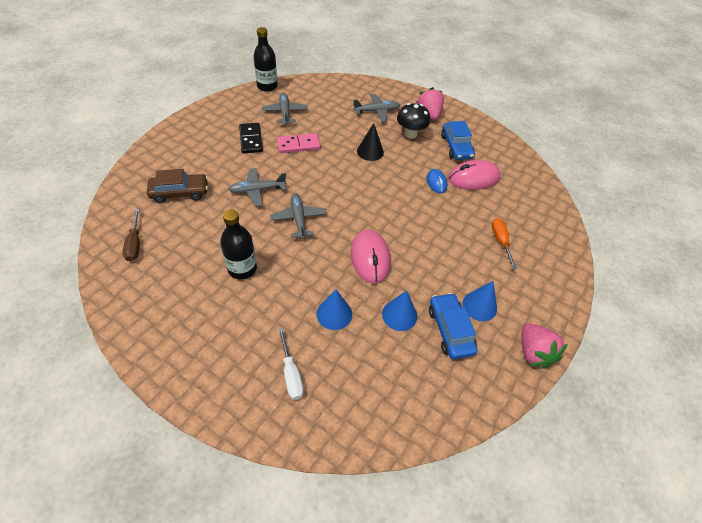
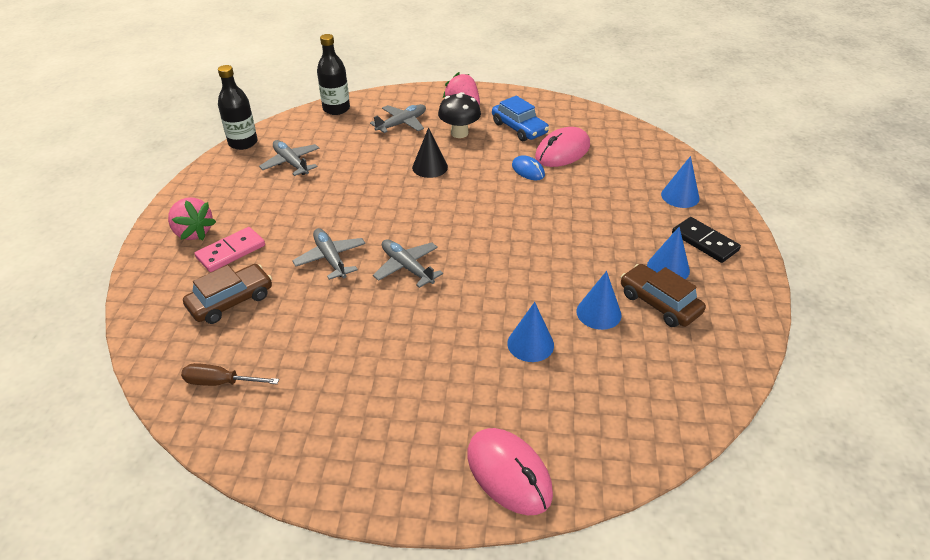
camera: 25 degrees left, 10 degrees down
brown screwdriver [123,209,140,261] -> brown screwdriver turned 135 degrees clockwise [181,363,279,386]
black bottle [220,209,257,279] -> black bottle moved to [317,34,350,115]
grey plane [228,168,287,207] -> grey plane turned 105 degrees clockwise [292,228,366,280]
black domino [239,123,263,153] -> black domino moved to [672,217,741,263]
pink domino [277,133,320,153] -> pink domino moved to [195,227,265,272]
white screwdriver [278,328,304,400] -> none
pink mouse [351,230,391,284] -> pink mouse moved to [467,428,553,515]
blue car [429,293,478,359] -> brown car [621,264,706,327]
orange screwdriver [492,218,517,270] -> none
pink strawberry [521,323,568,369] -> pink strawberry moved to [168,198,216,240]
none -> blue cone [661,156,699,208]

